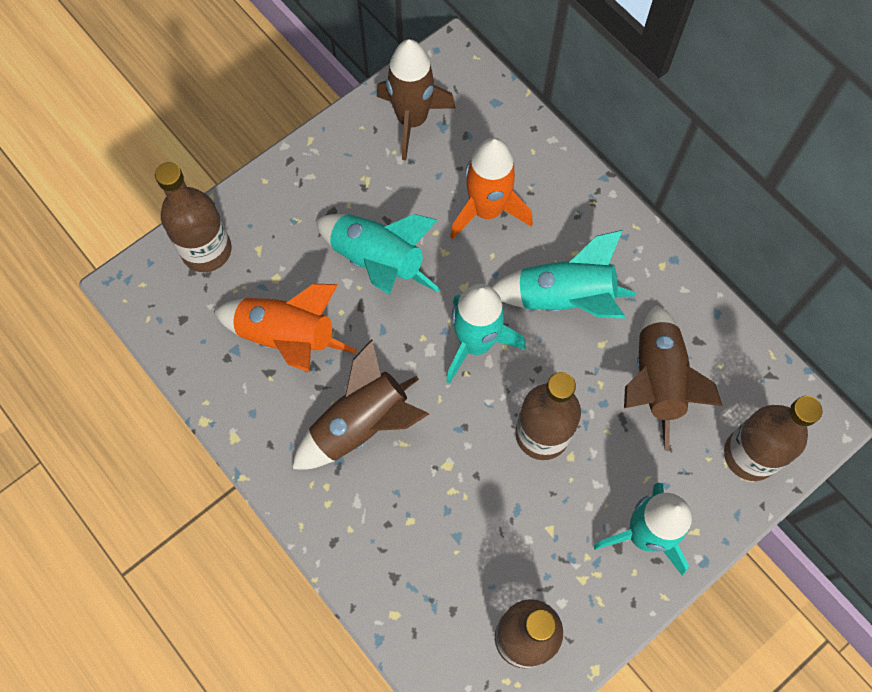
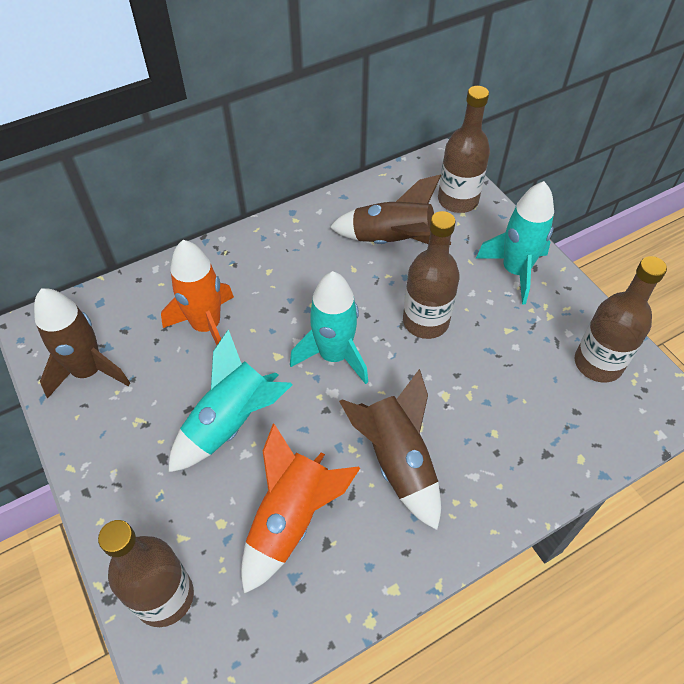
camera: 80 degrees left, 15 degrees down
turquoise rocket [491,230,636,318] -> none

